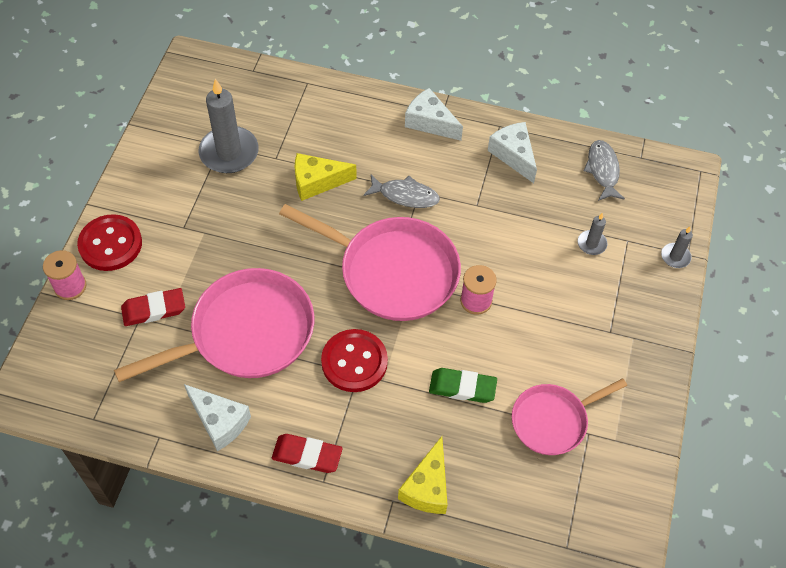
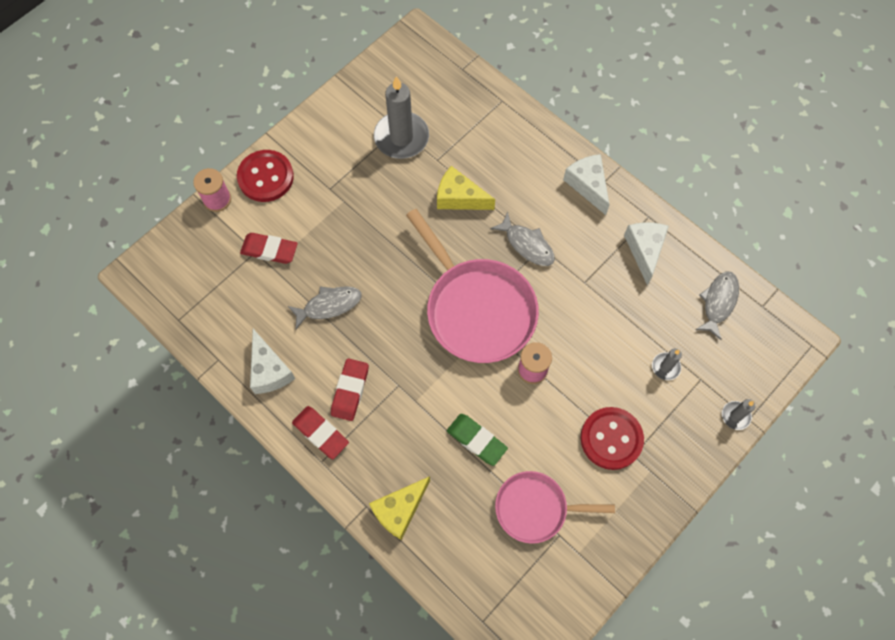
camera: 30 degrees right, 10 degrees up
pink pan [114,268,314,382] -> grey fish [288,286,361,329]
red button [321,329,388,392] -> red button moved to [580,407,644,470]
none -> red eraser [331,358,369,421]

